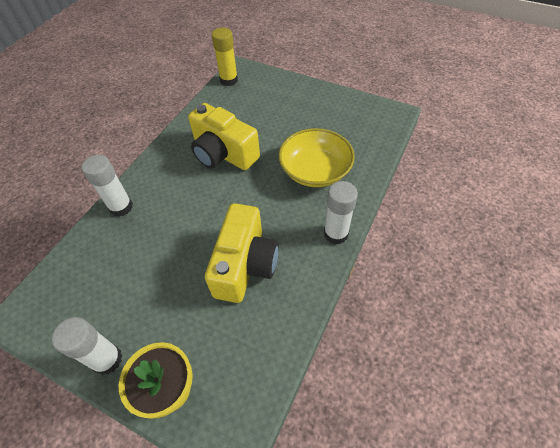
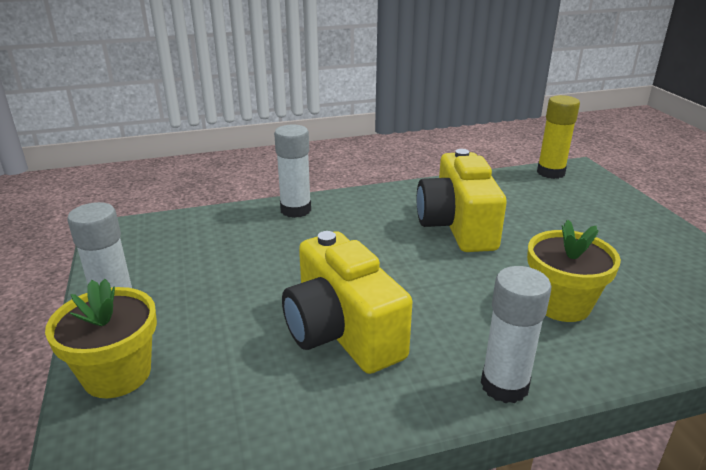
camera: 45 degrees right, 25 degrees down
yellow camera [205,203,279,303] -> yellow camera turned 90 degrees clockwise [282,231,413,374]
yellow bowl [279,128,355,187] -> yellow flower pot [527,220,621,322]

